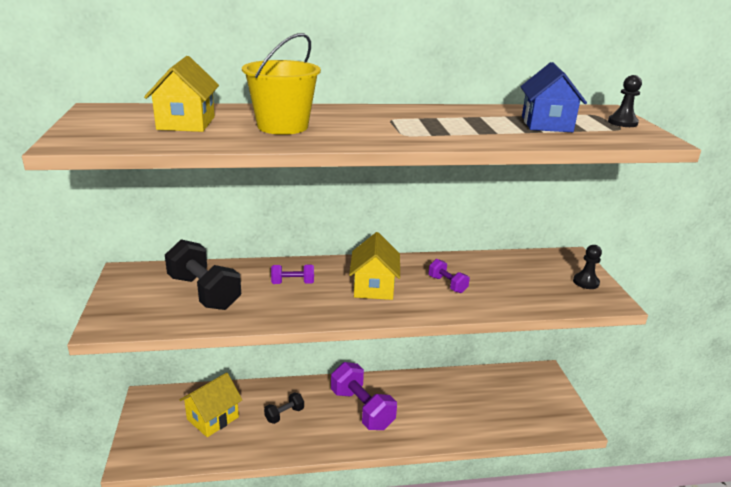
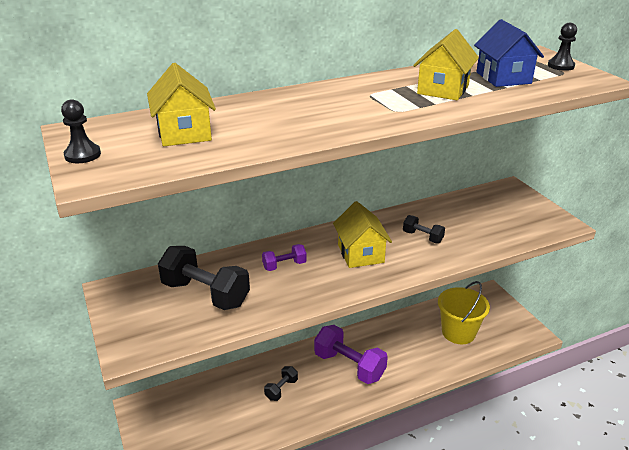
camera: 15 degrees left, 5 degrees up
yellow house [180,373,242,437] -> yellow house moved to [413,29,479,100]
yellow bucket [242,33,321,135] -> yellow bucket moved to [438,281,490,344]
purple dumbbell [428,259,470,293] -> black dumbbell [403,215,445,243]
black pawn [573,245,602,289] -> black pawn moved to [61,99,101,163]

